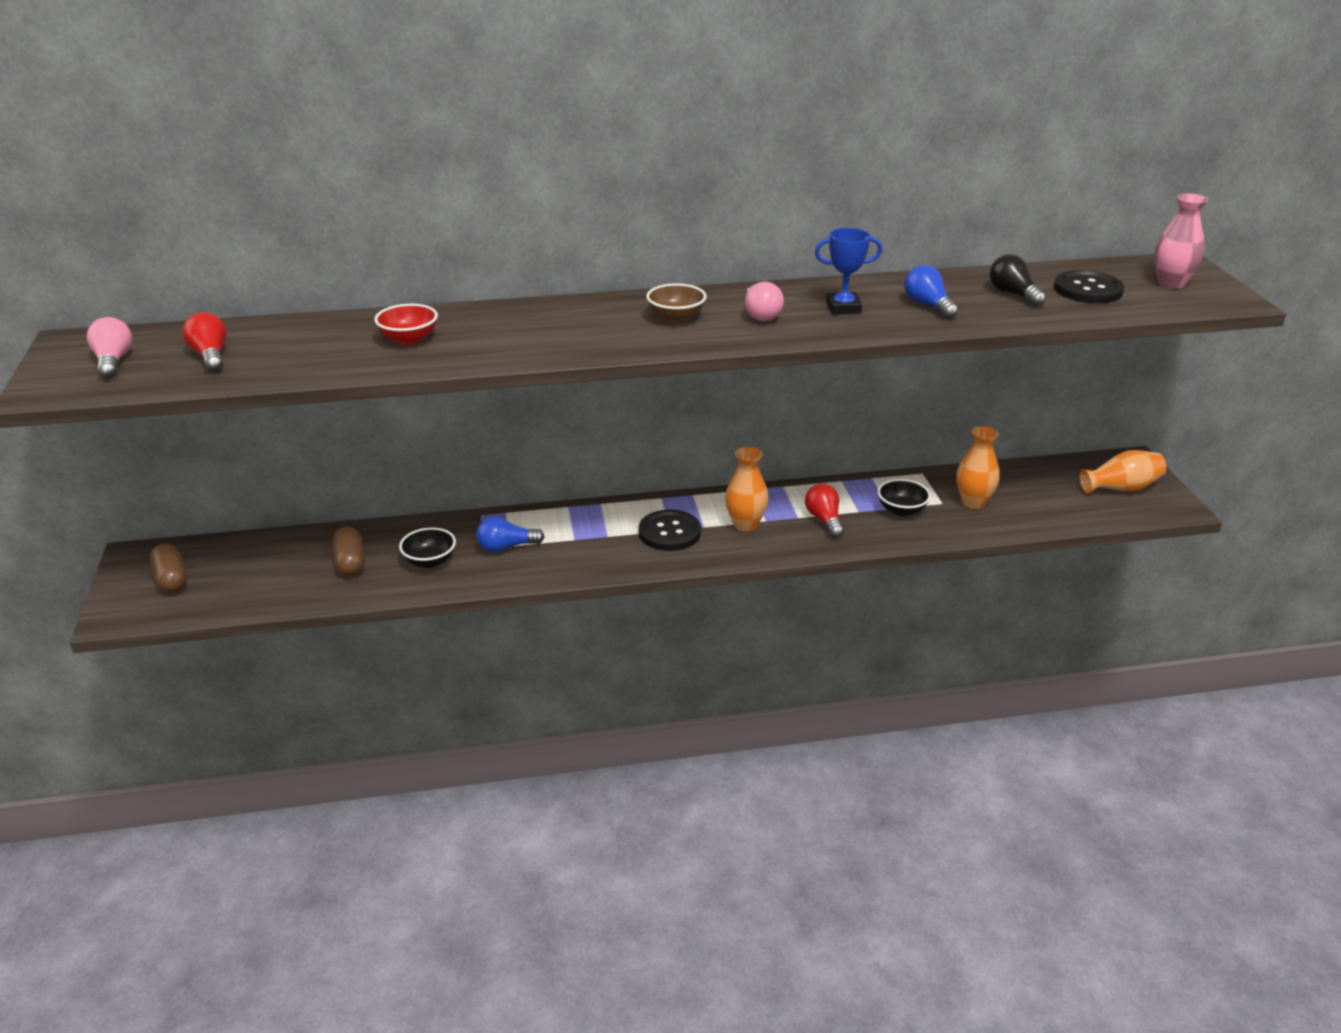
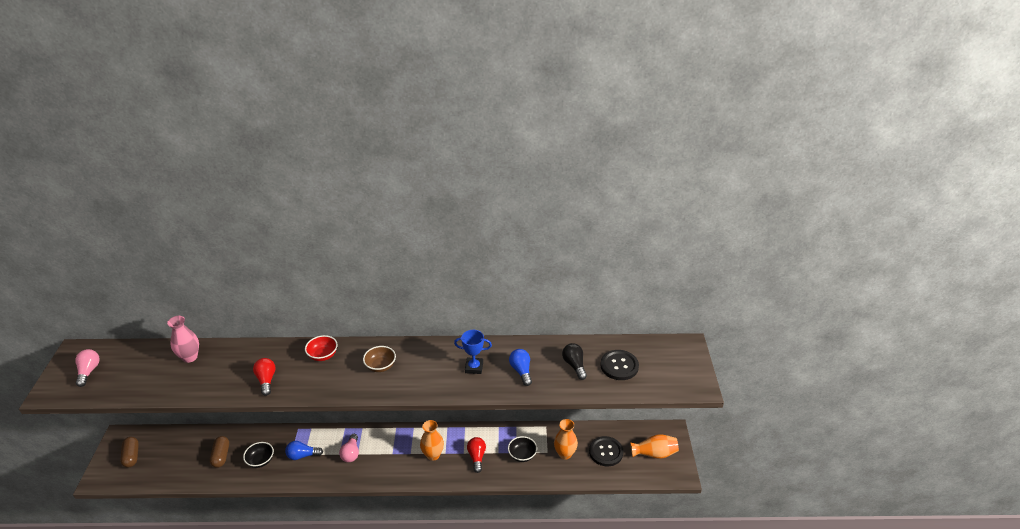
camera: 10 degrees right, 5 degrees up
red light bulb [183,312,227,372] -> red light bulb moved to [253,358,276,396]
red bowl [374,304,438,345] -> red bowl moved to [305,335,338,361]
black button [638,510,701,551] -> black button moved to [589,436,623,467]
pink light bulb [745,282,784,321] -> pink light bulb moved to [339,434,359,462]
pink vase [1155,193,1208,289] -> pink vase moved to [167,316,199,363]

